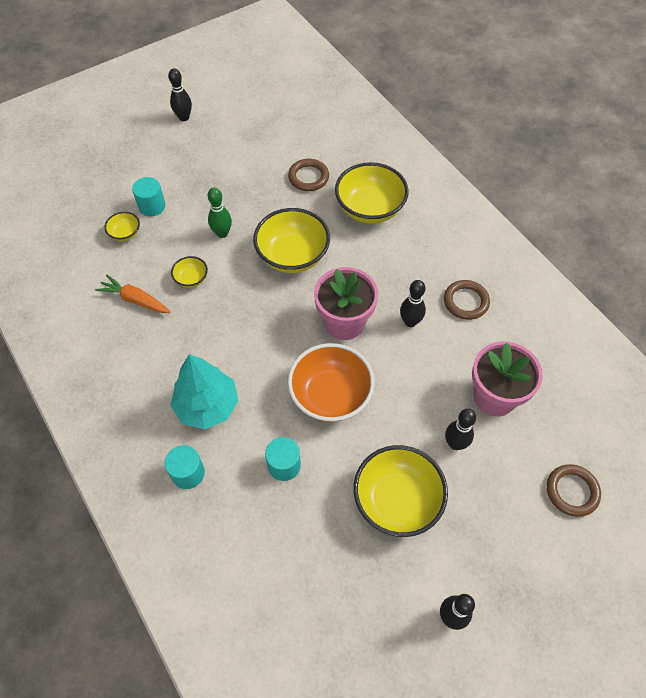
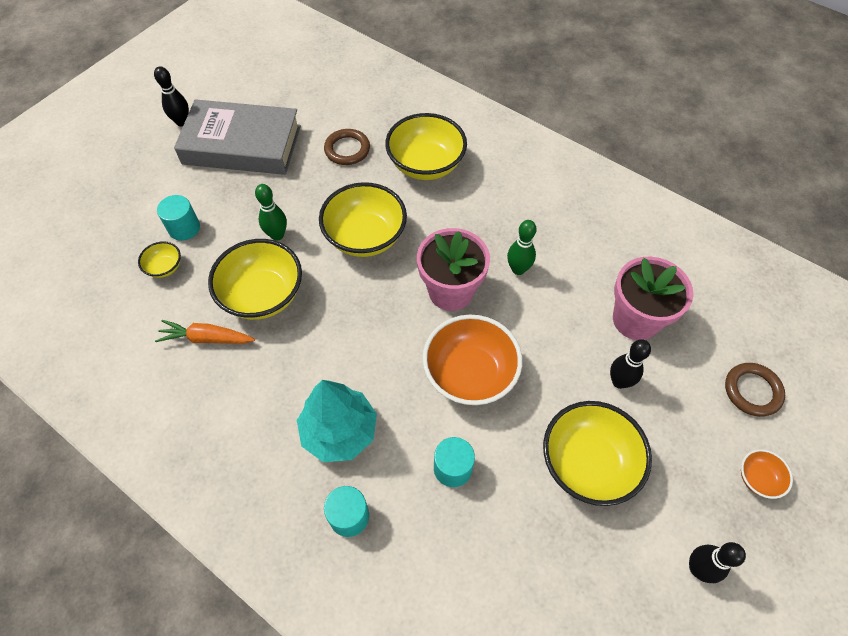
camera: 20 degrees left, 0 degrees up
yellow bowl [171,256,208,288] -> yellow bowl [208,239,302,320], size x2.11
black bowling pin [400,280,426,327] -> green bowling pin [507,220,537,275]
brown ring [444,280,490,320] -> none
none -> grey book [174,99,301,175]
none -> orange bowl [741,449,793,499]

